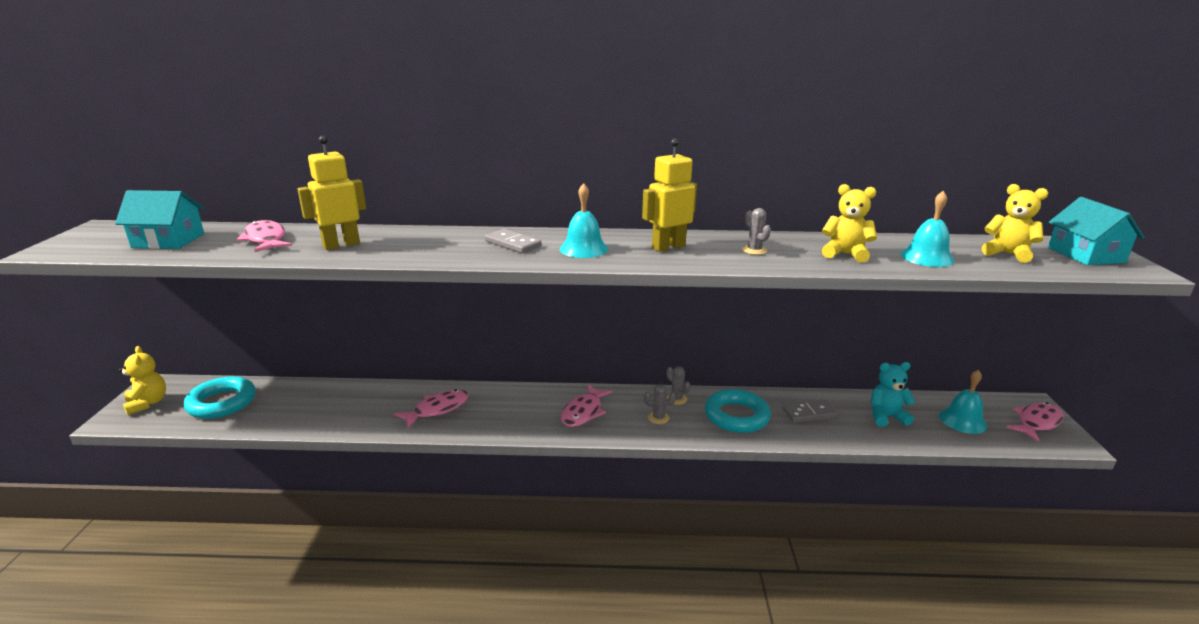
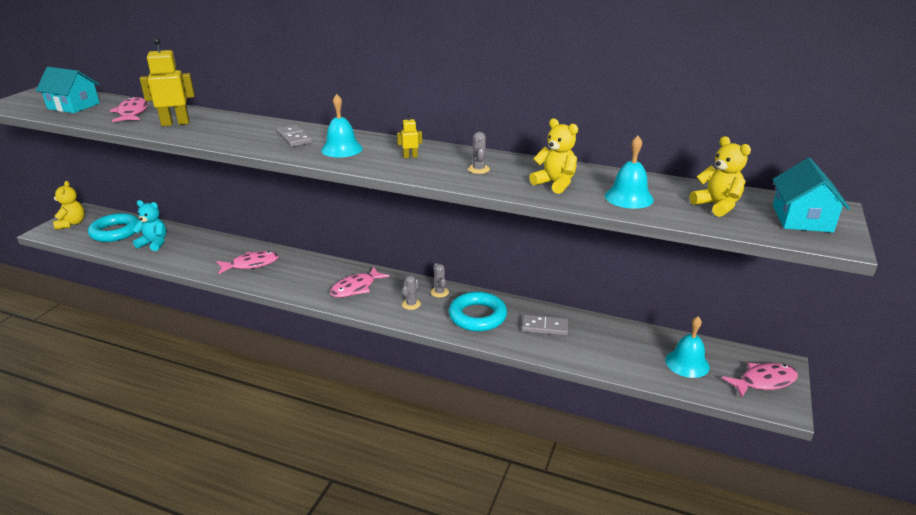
camera: 20 degrees right, 5 degrees up
yellow robot [642,138,697,252] -> yellow robot [397,114,422,158], size x0.48
grey cactus [644,384,676,424] -> grey cactus turned 75 degrees clockwise [402,275,421,310]
turquoise teddy bear [871,362,916,427] -> turquoise teddy bear moved to [133,200,167,251]

